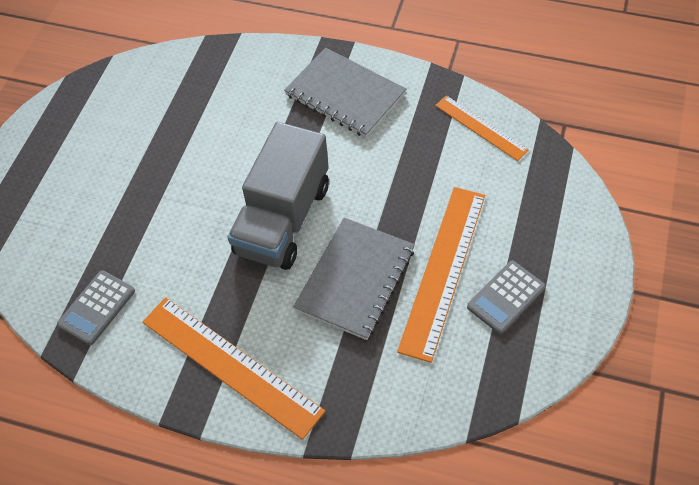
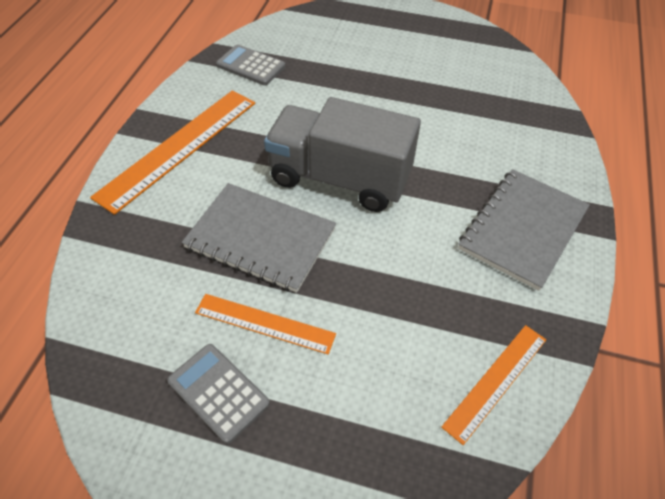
camera: 85 degrees right, 5 degrees down
orange ruler [397,187,485,363] -> orange ruler [195,294,336,354], size x0.58

